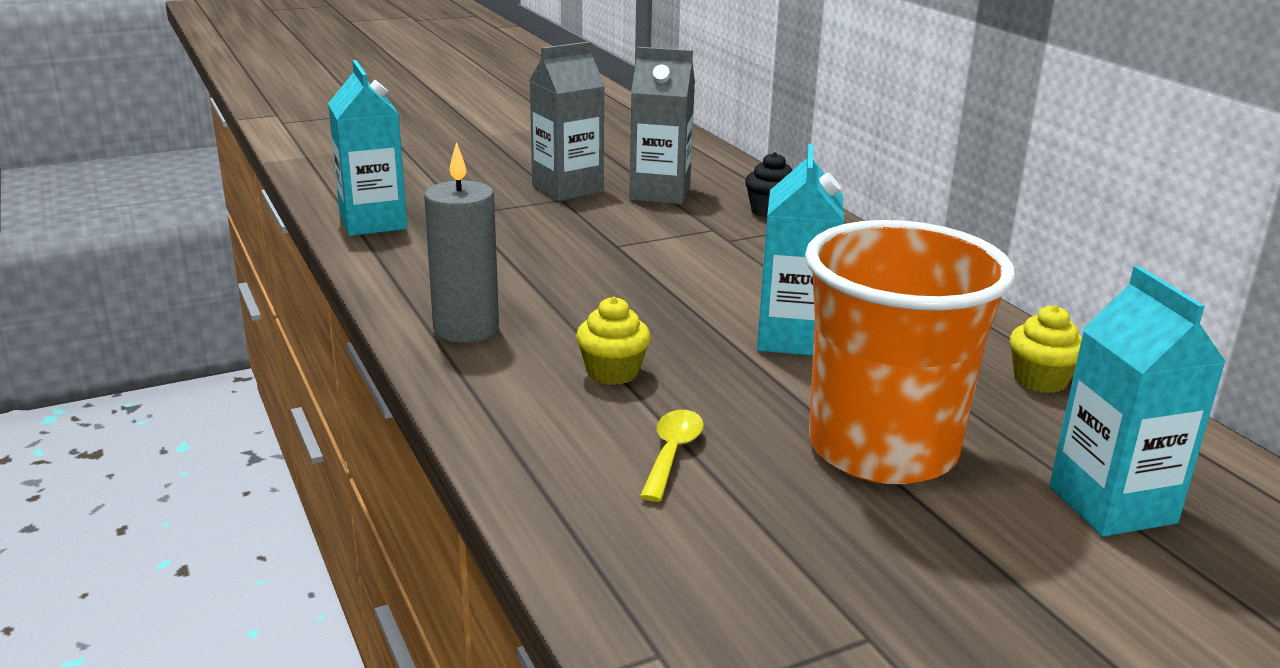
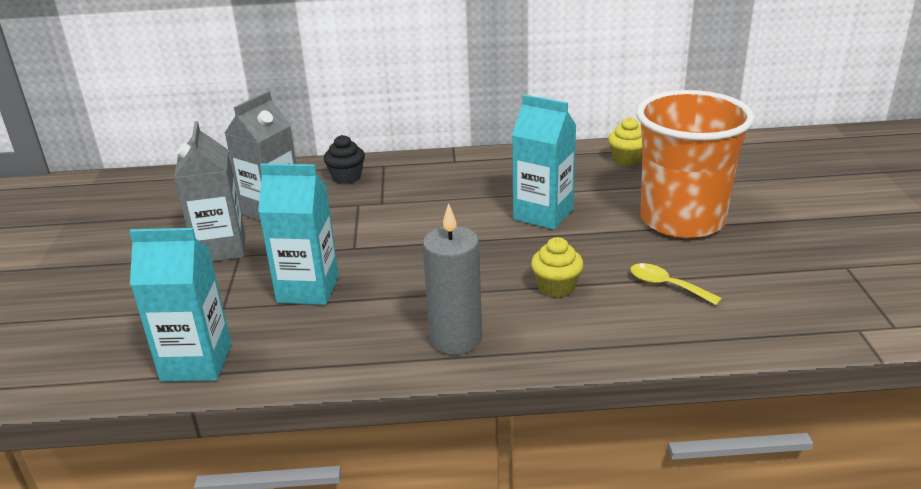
camera: 65 degrees left, 5 degrees up
turquoise carton [1049,266,1226,537] -> turquoise carton moved to [258,164,339,305]

